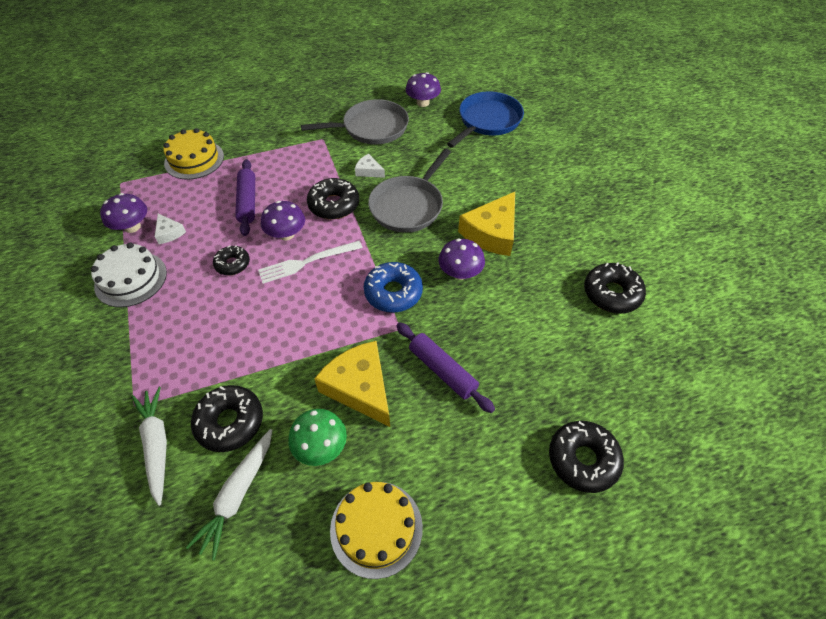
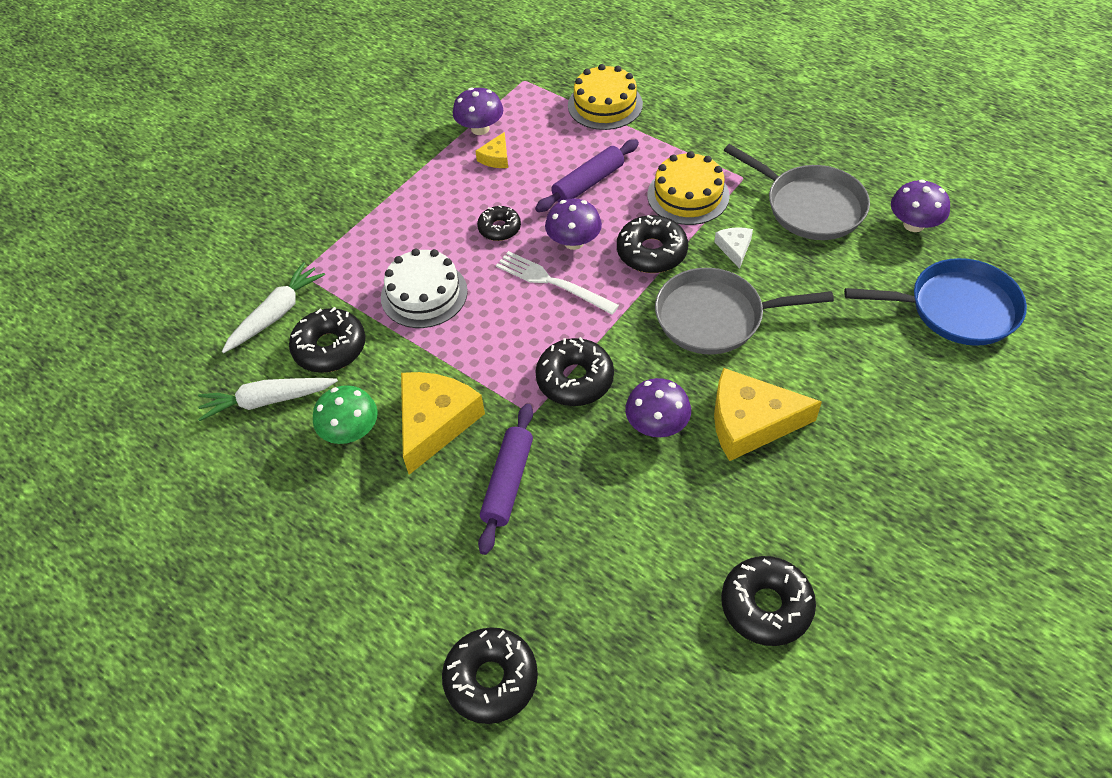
camera: 60 degrees right, 0 degrees up
white cake [91,242,167,307] -> white cake moved to [381,249,468,328]
white cheese [155,214,186,244] -> yellow cheese [475,132,508,168]
yellow cake [330,482,423,579] -> yellow cake moved to [647,151,730,225]
blue donut [364,262,423,313] -> black donut [535,337,614,406]

